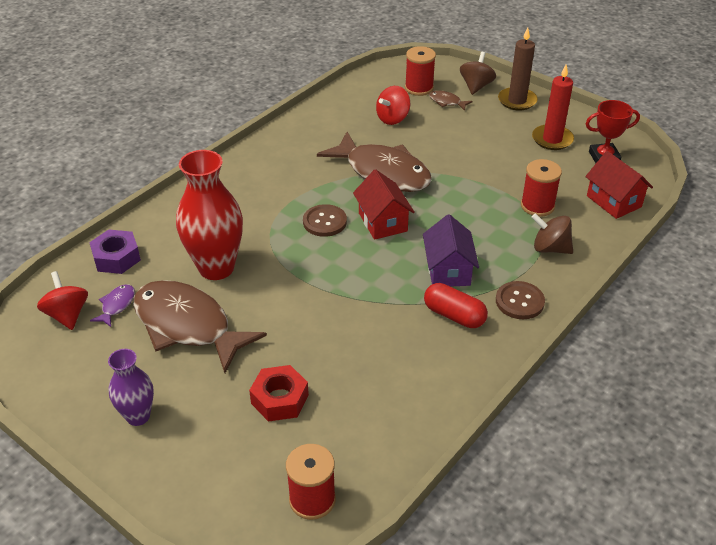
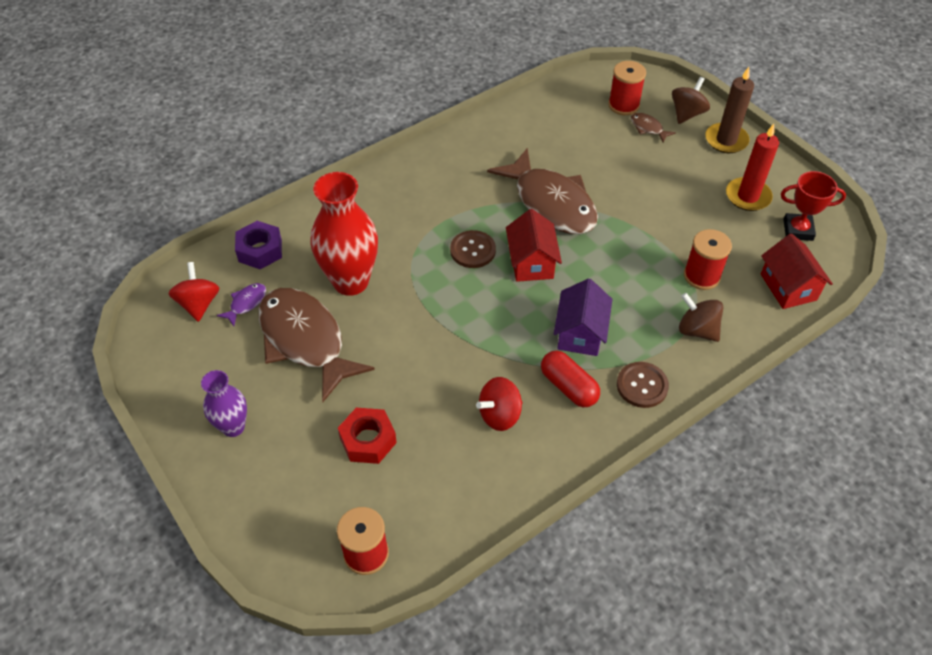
camera: 15 degrees right, 10 degrees up
red spinning top [376,86,410,125] -> red spinning top moved to [476,377,522,431]

